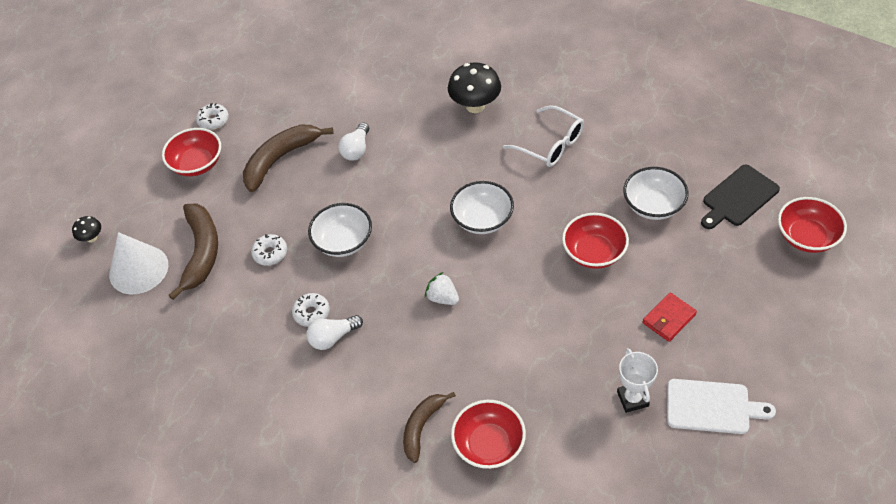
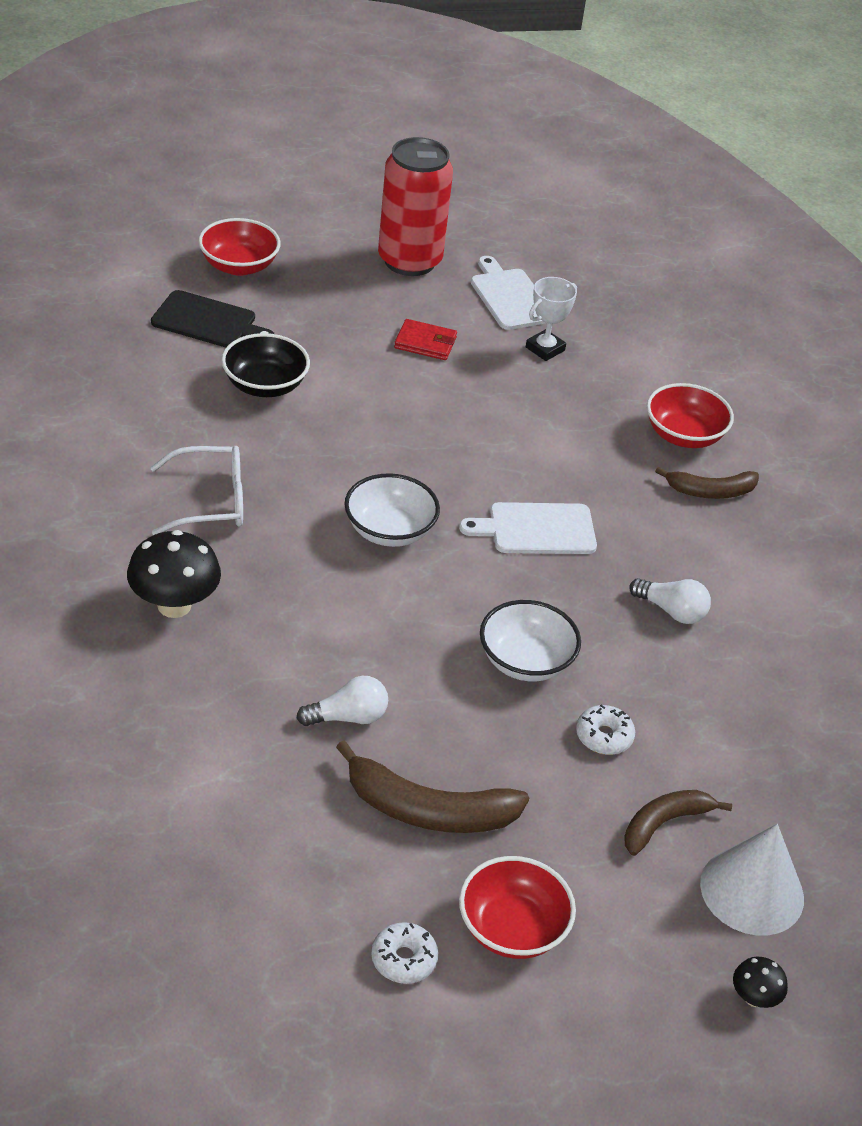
camera: 130 degrees left, 10 degrees down
brown banana [168,203,218,300] -> brown banana [625,790,732,856], size x0.64
white donut [292,293,330,327] -> none
white strawberry [425,272,459,305] -> white cutting board [459,502,597,554]
white glasses [503,105,584,167] -> white glasses turned 75 degrees clockwise [150,446,243,535]
red bowl [562,213,629,269] -> none
white bowl [623,167,689,220] -> black bowl [221,333,310,397]
none -> red can [378,137,453,276]

